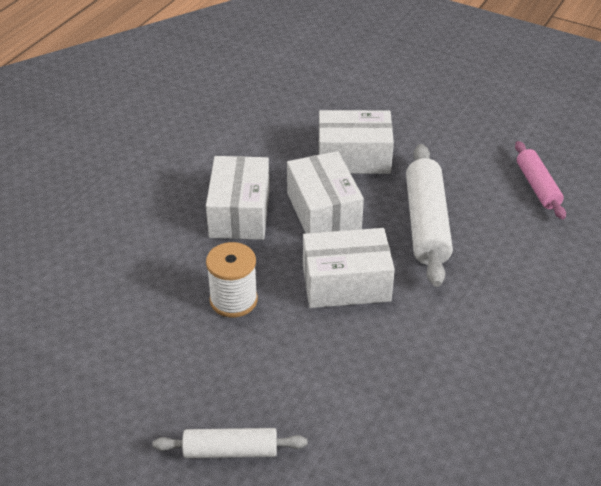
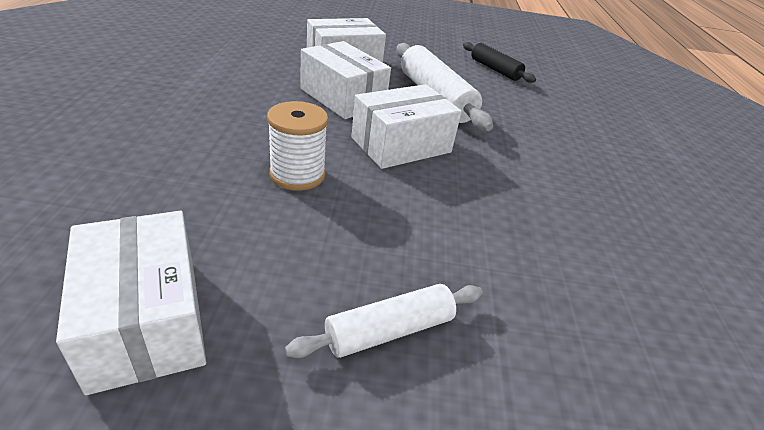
camera: 30 degrees left, 5 degrees down
white box [206,156,270,240] -> white box moved to [56,211,206,395]
pink rolling pin [515,141,566,219] -> black rolling pin [463,42,536,83]

